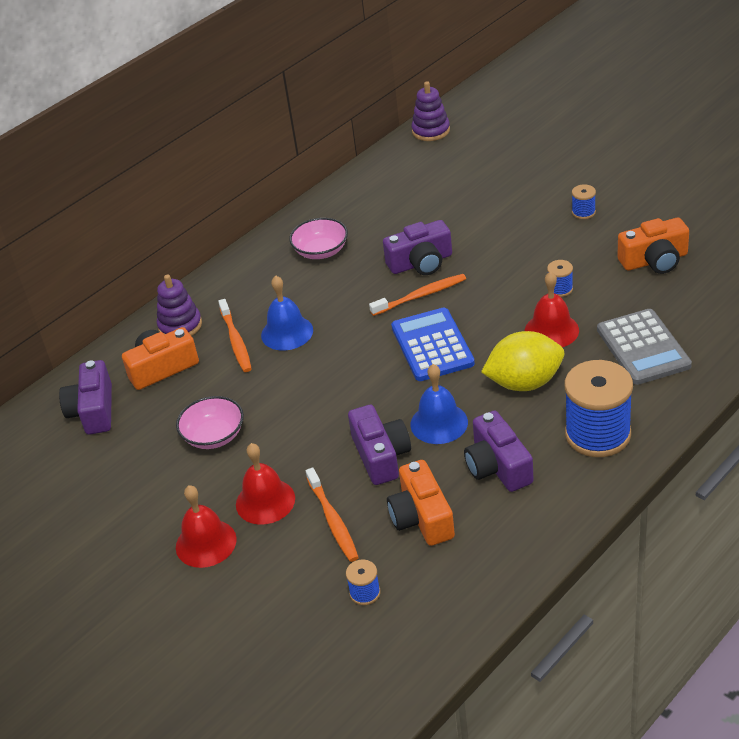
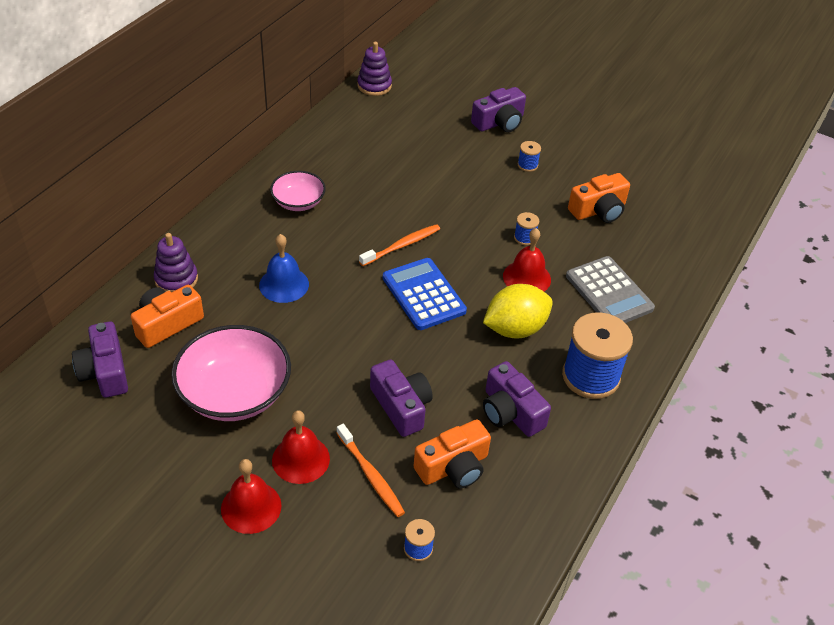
camera: 20 degrees left, 5 degrees up
pink bowl [176,396,244,449] -> pink bowl [171,325,291,421], size x1.77
orange toothbrush [218,299,252,372] -> none
purple camera [383,220,452,275] -> purple camera moved to [471,87,526,132]
orange camera [387,460,455,546] -> orange camera turned 90 degrees counterclockwise [414,419,491,488]
blue bell [410,364,468,444] -> none

